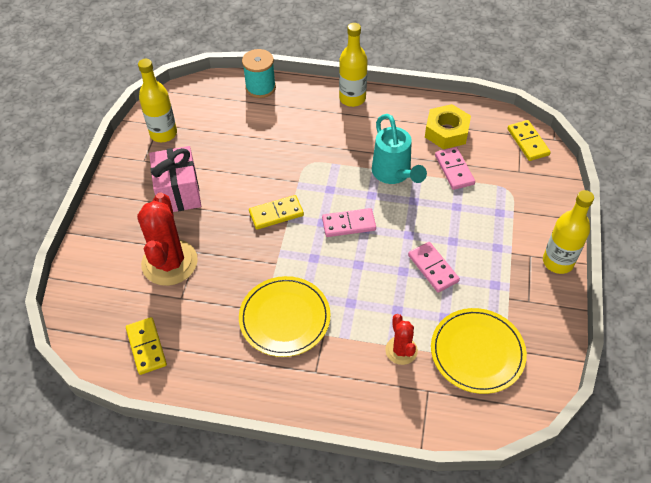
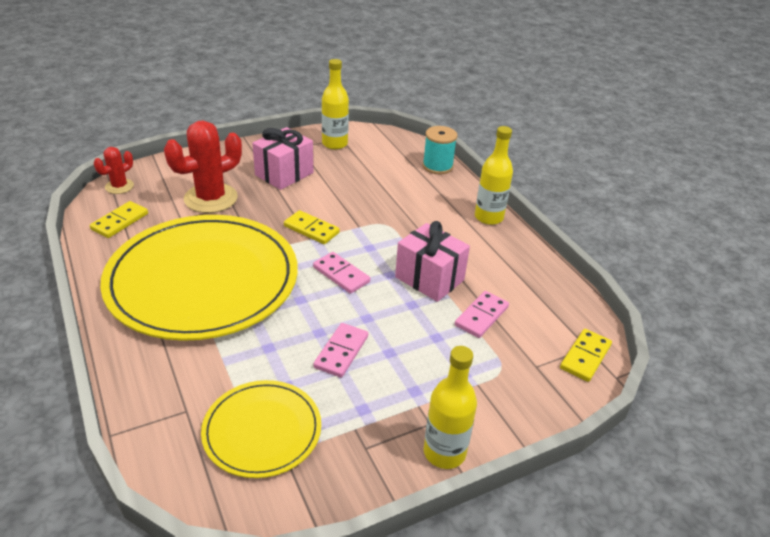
camera: 50 degrees right, 15 degrees down
yellow plate [239,276,331,357] -> yellow plate [100,215,298,341], size x2.00
turquoise watering can [372,114,427,184] -> pink gift [395,221,470,302]
red cactus [385,314,418,365] -> red cactus moved to [94,147,134,194]
yellow nut [425,104,471,149] -> none

